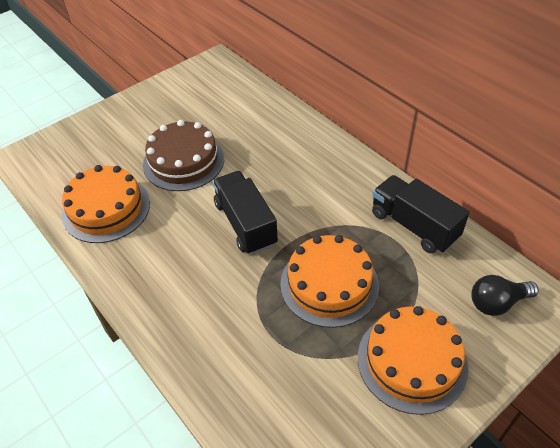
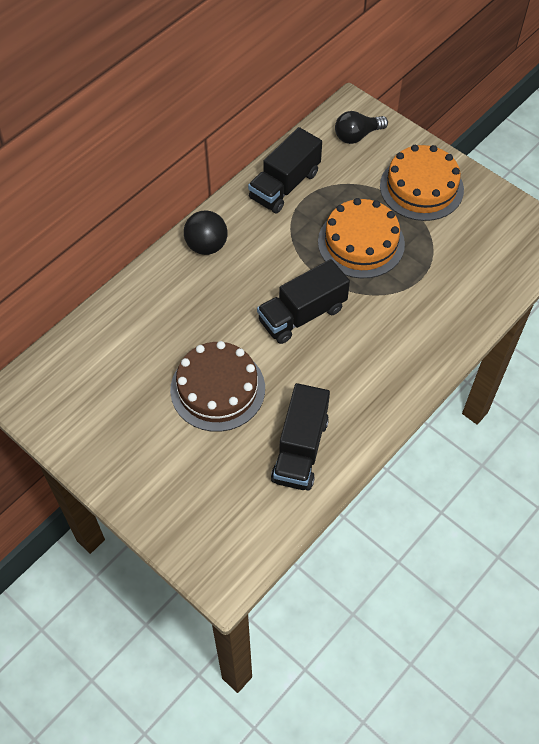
camera: 100 degrees left, 10 degrees up
orange cake [62,165,150,243] -> black truck [271,383,330,491]
black light bulb [471,275,539,316] -> black light bulb turned 90 degrees clockwise [335,111,388,144]
none -> black ball [184,210,228,255]

